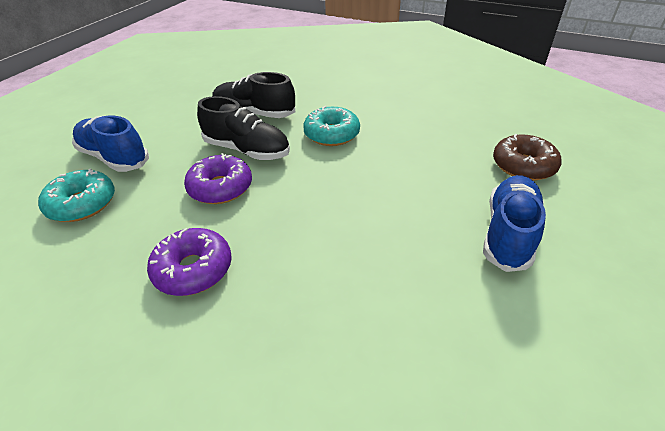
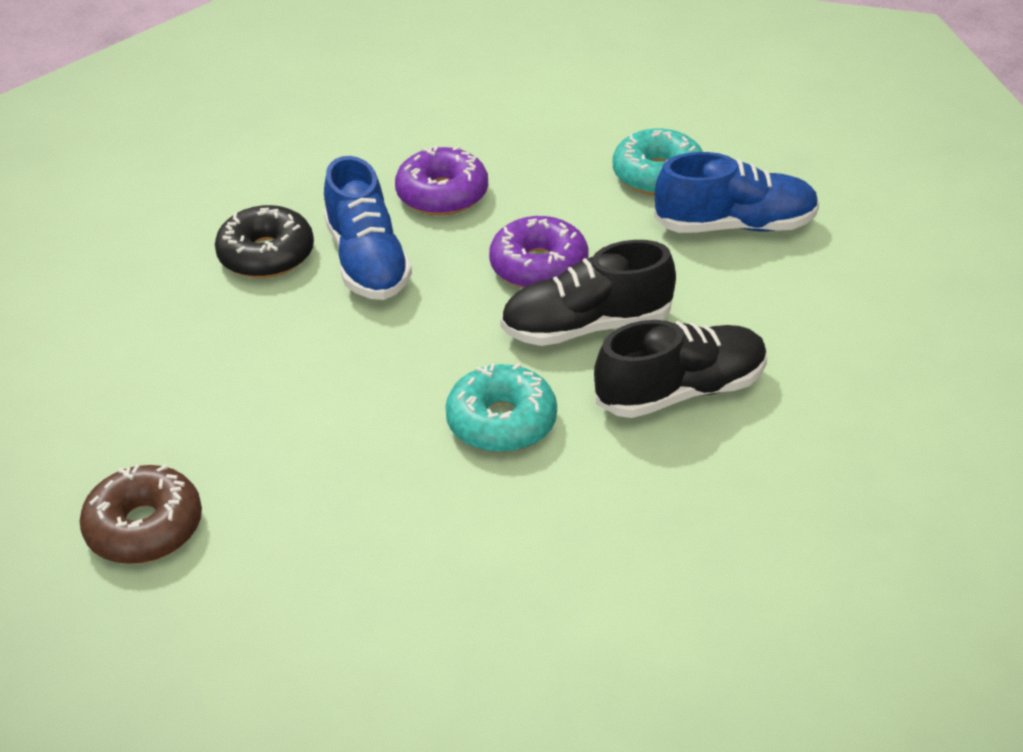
camera: 140 degrees right, 0 degrees up
blue shoe [483,175,546,272] -> blue shoe moved to [324,156,412,300]
none -> black donut [215,205,314,278]

